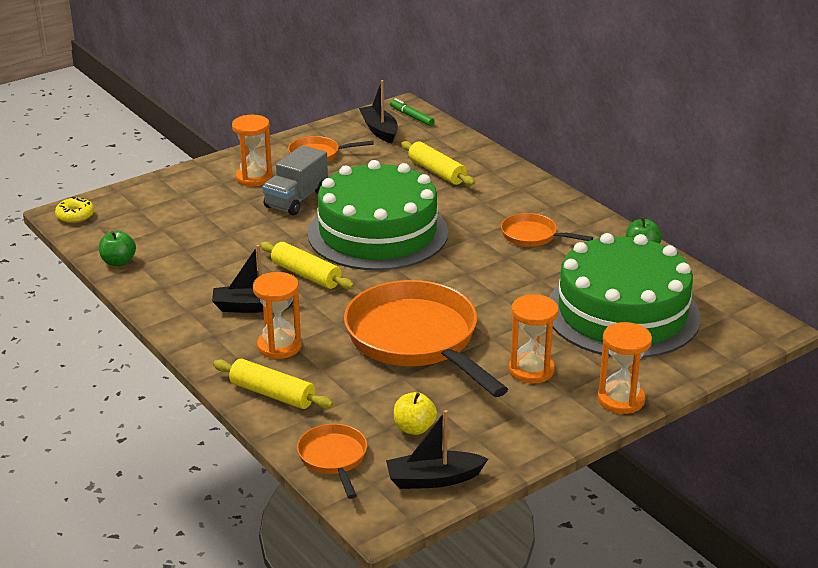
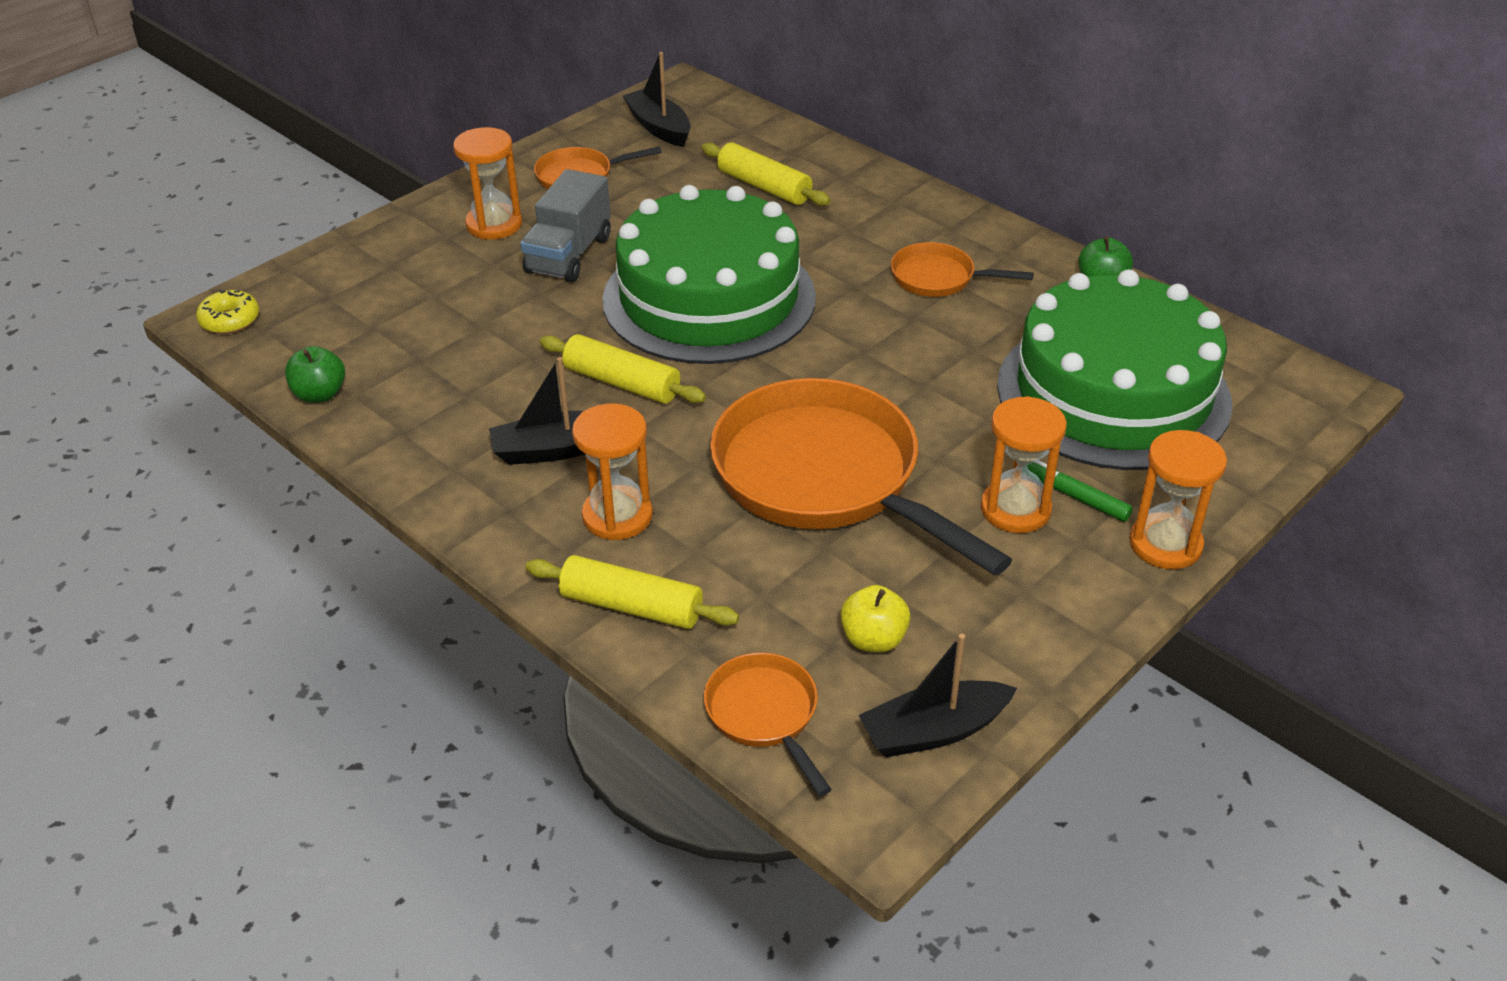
camera: 10 degrees left, 10 degrees up
green marker [390,98,435,126] -> green marker moved to [1027,460,1133,522]

